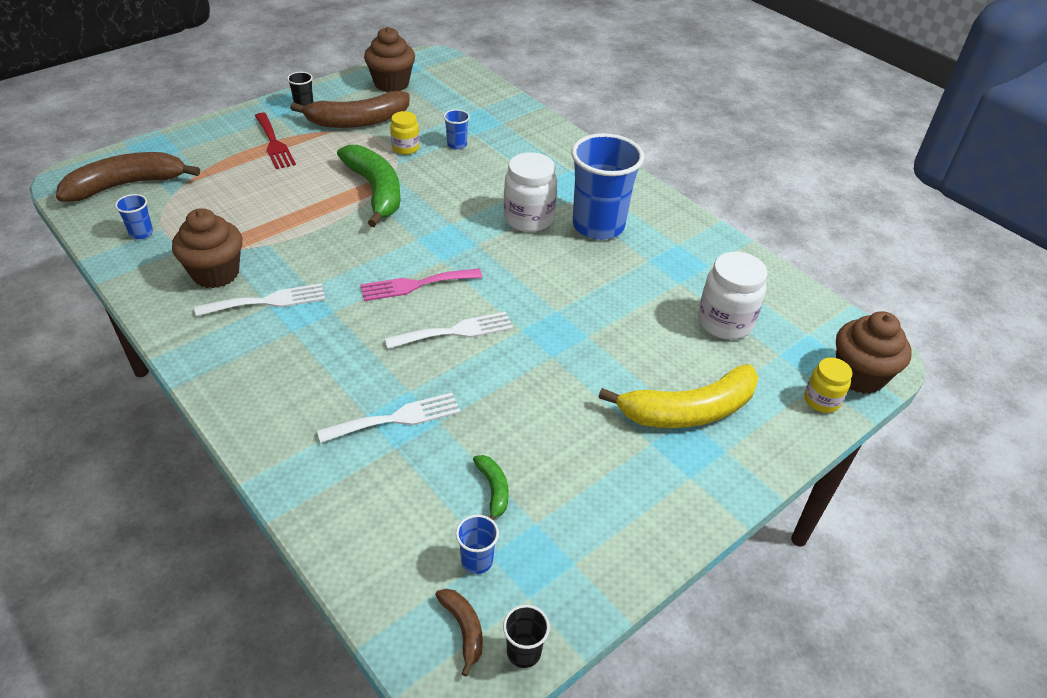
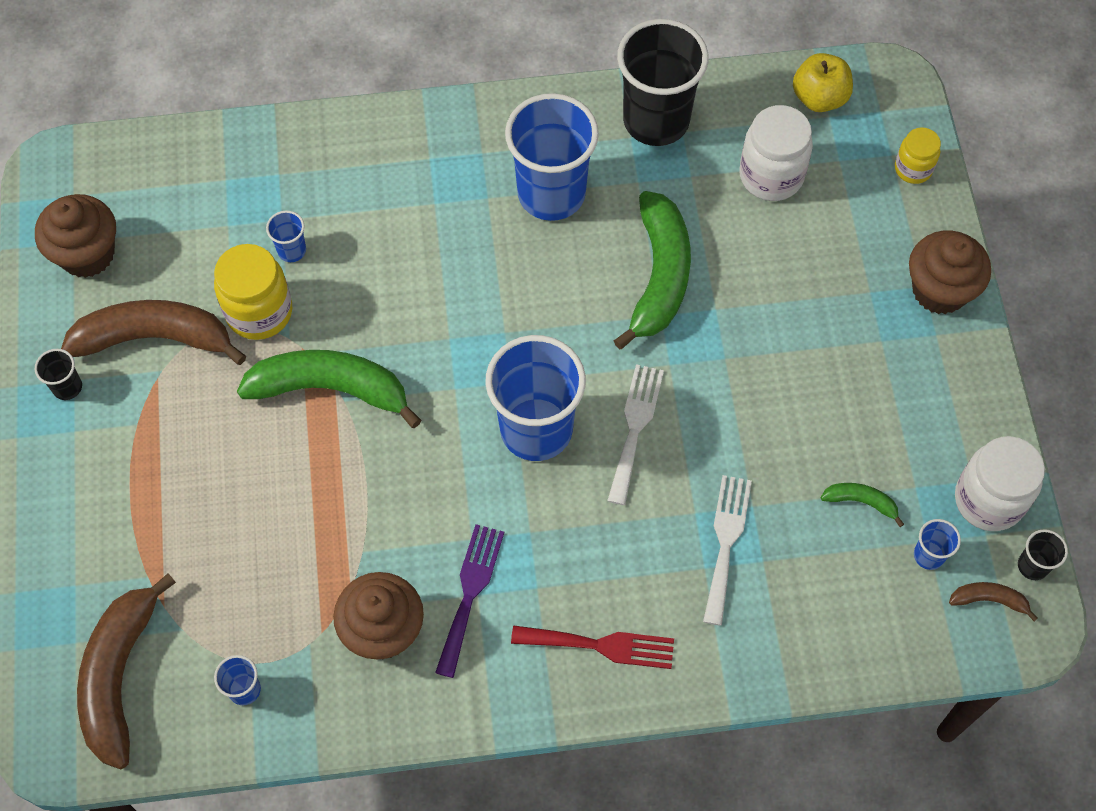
camera: 55 degrees left, 20 degrees up
white fork [195,283,325,317] -> purple fork [435,524,504,678]
red fork [255,113,296,169] -> red fork moved to [511,625,674,669]
brown banana [290,91,410,128] -> brown banana turned 105 degrees counterclockwise [61,300,246,365]
pink fork [360,268,482,301] -> blue cup [485,335,586,461]
yellow jar [390,111,420,155] -> yellow jar [214,244,292,340], size x1.68
white jar [504,152,557,232] -> white jar moved to [955,436,1045,531]
yellow banana [599,364,759,428] -> none
brown cupcake [836,311,912,394] -> brown cupcake moved to [909,231,991,314]
none -> green banana [614,191,691,349]
none -> black cup [617,19,709,146]
none -> yellow apple [793,53,853,112]

